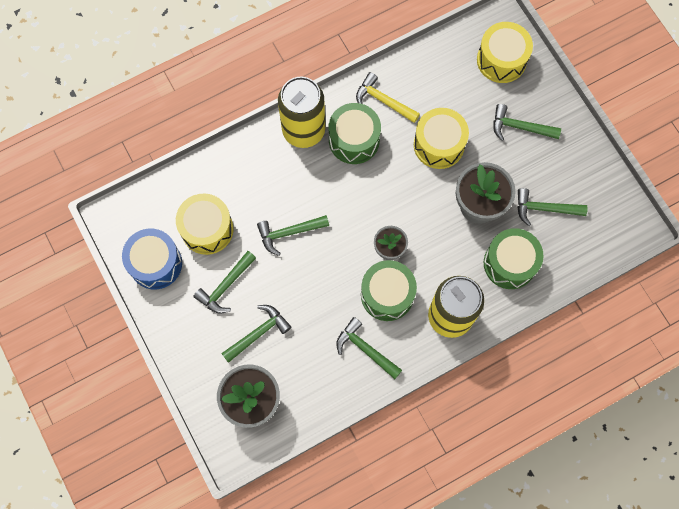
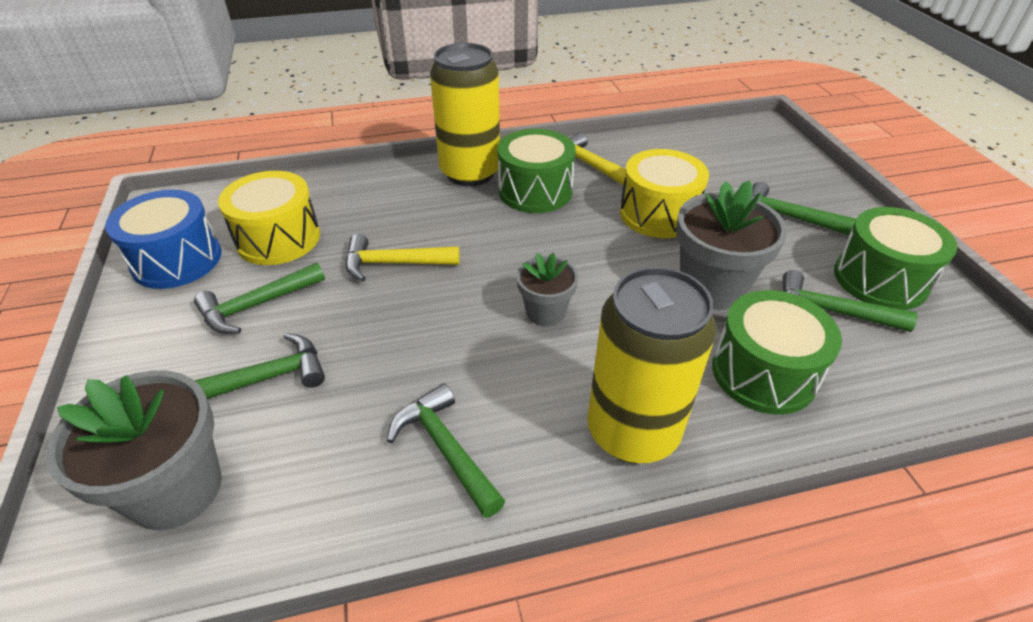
camera: 15 degrees right, 30 degrees down
green hammer [257,215,329,256] -> yellow hammer [346,234,460,282]
green drum [361,260,417,321] -> green drum moved to [834,207,957,310]
yellow drum [477,22,533,83] -> none

